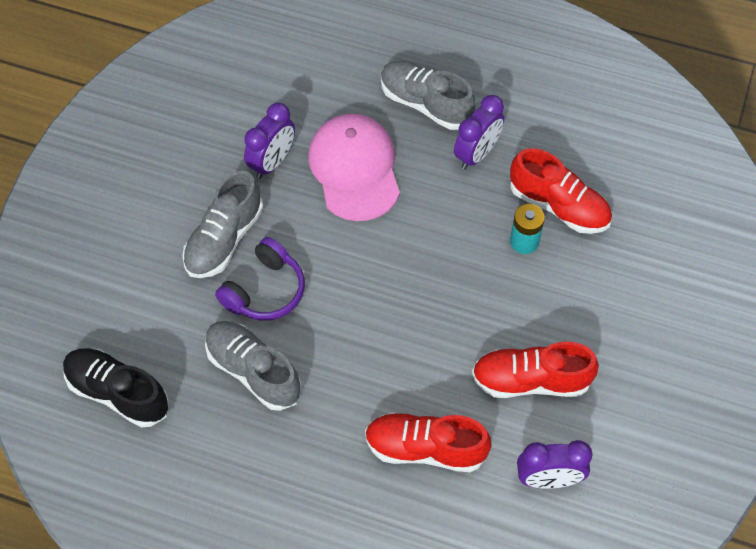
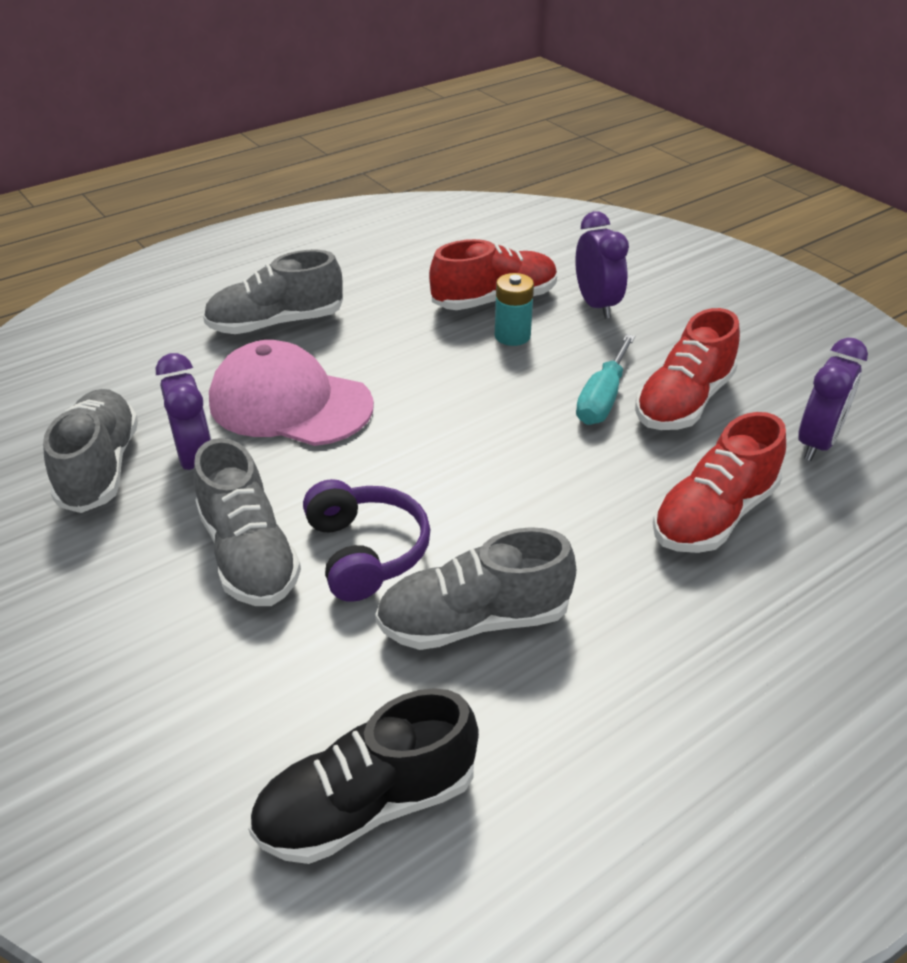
camera: 55 degrees left, 20 degrees down
purple clock [454,95,504,169] -> purple clock moved to [575,211,629,319]
none -> grey shoe [43,389,138,513]
none -> turquoise screwdriver [576,334,635,425]

